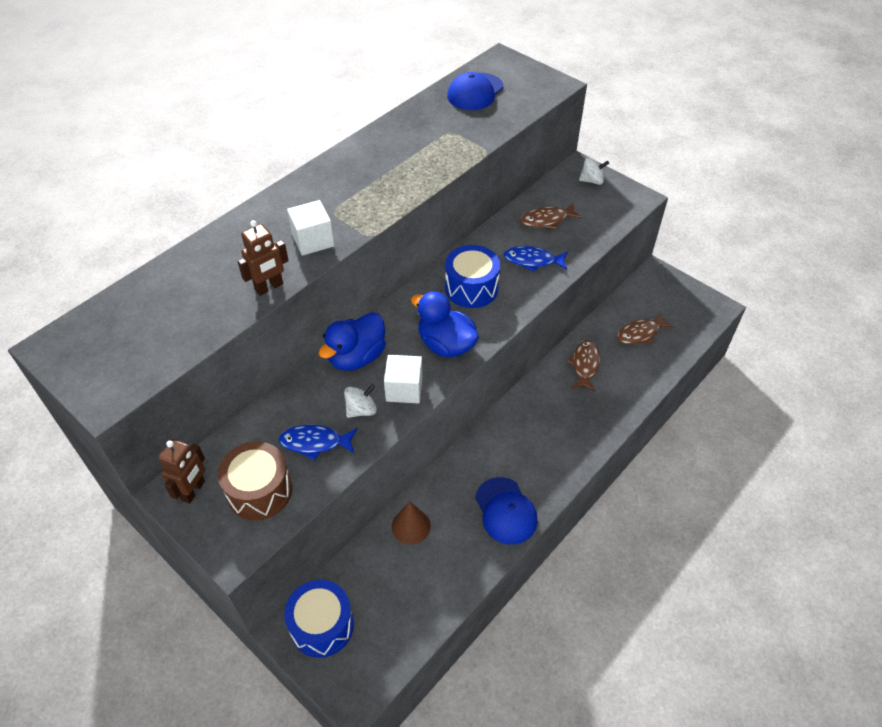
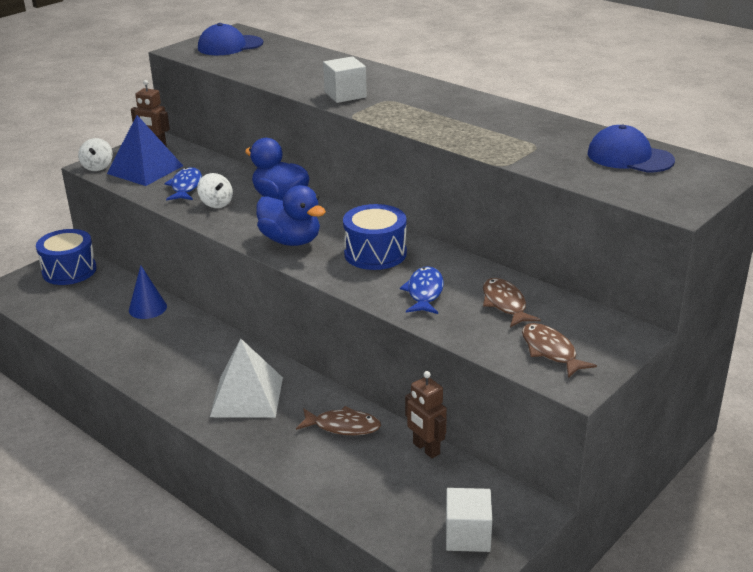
camera: 90 degrees right, 20 degrees down
brown drum [218,441,292,521] -> blue pyramid [107,115,183,186]
brown robot [238,220,289,296] -> brown robot moved to [405,371,447,458]
white cube [384,355,423,404] -> white cube moved to [446,488,492,552]
brown cone [392,501,431,544] -> blue cone [129,265,167,319]
blue duck [411,291,479,357] -> blue duck turned 90 degrees clockwise [256,185,326,246]
blue cap [475,477,538,545] -> blue cap moved to [198,23,263,55]
white spinning top [579,157,609,185] -> white spinning top moved to [78,138,113,171]
brown fish [617,312,674,344] -> brown fish moved to [522,323,597,378]
none -> white pyramid [210,339,283,418]

